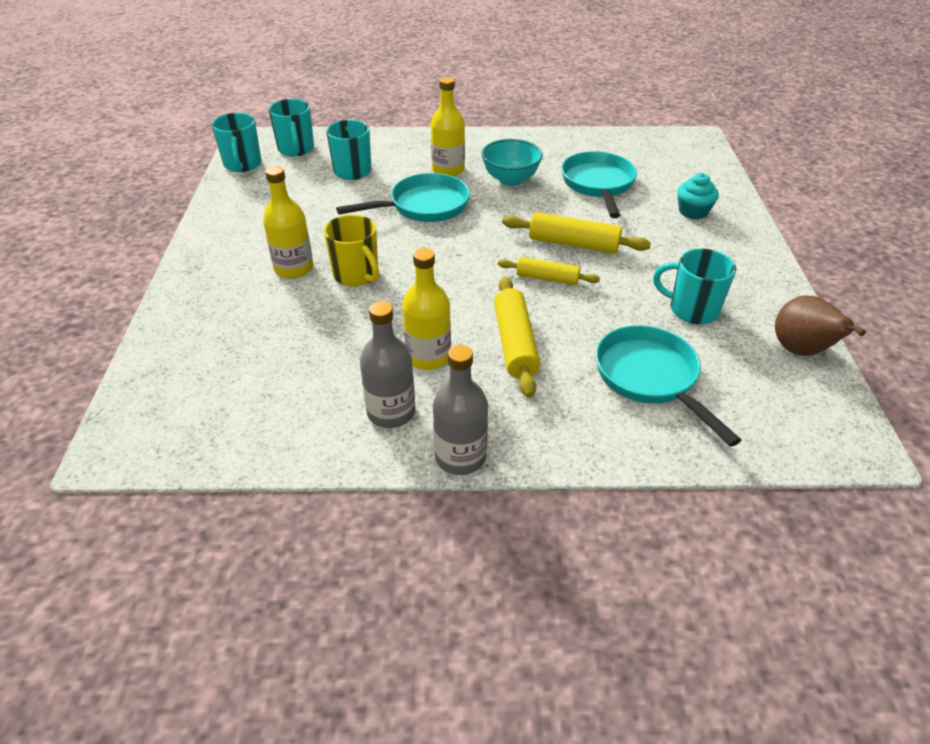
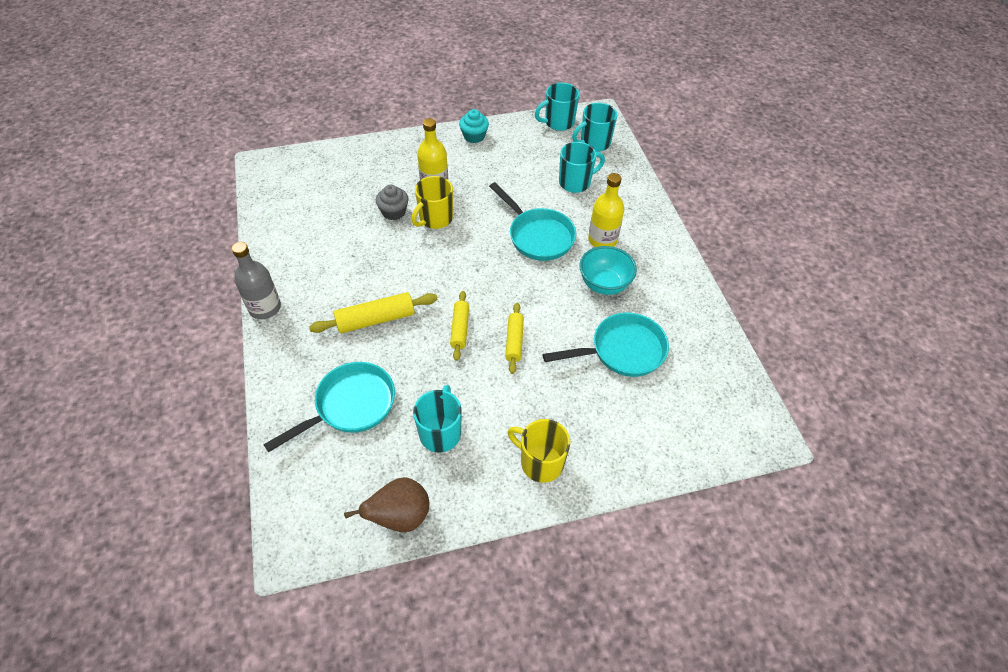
camera: 75 degrees right, 10 degrees up
grey bottle [360,301,415,428] -> none
yellow bottle [402,248,451,370] -> none
yellow rolling pin [502,212,651,254] -> yellow rolling pin [505,303,524,374], size x0.65
turquoise cupcake [677,173,719,219] -> turquoise cupcake moved to [459,109,489,143]
none -> grey cupcake [376,185,409,220]
none -> yellow mug [508,419,570,483]

